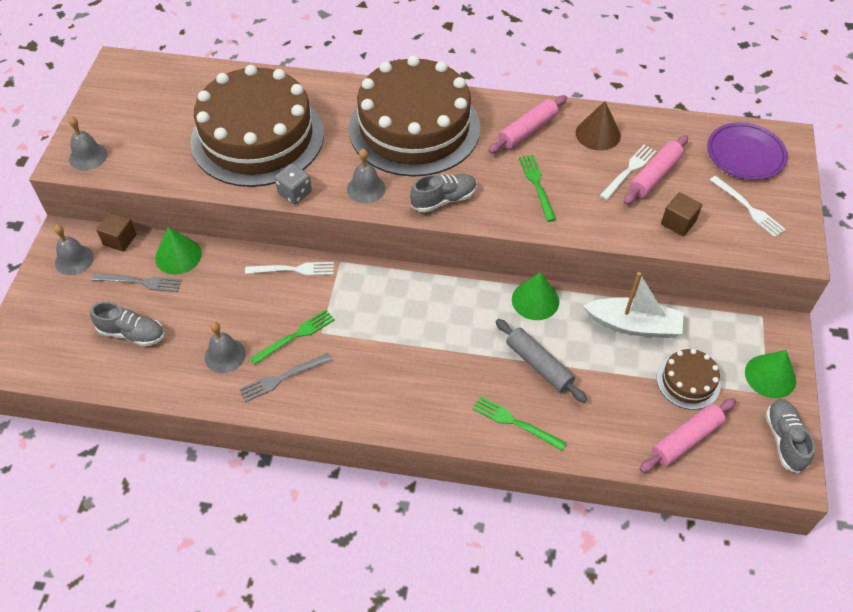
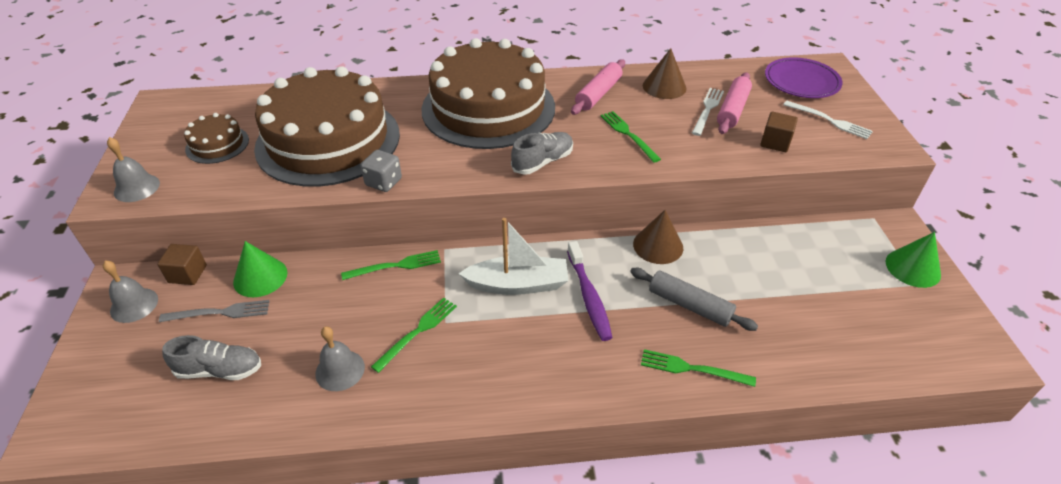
camera: 15 degrees left, 10 degrees down
grey fork [239,353,332,402] -> none
white fork [245,262,334,276] -> green fork [341,250,441,280]
grey bell [347,149,386,203] -> none
green cone [512,272,559,320] -> brown cone [633,210,683,264]
white boat [583,272,684,338] -> white boat moved to [458,218,568,295]
pink rolling pin [640,398,736,473] -> none
brown cake [656,349,721,410] -> brown cake moved to [184,113,249,164]
grey shoe [765,399,815,474] -> none
none -> purple toothbrush [567,241,613,341]

